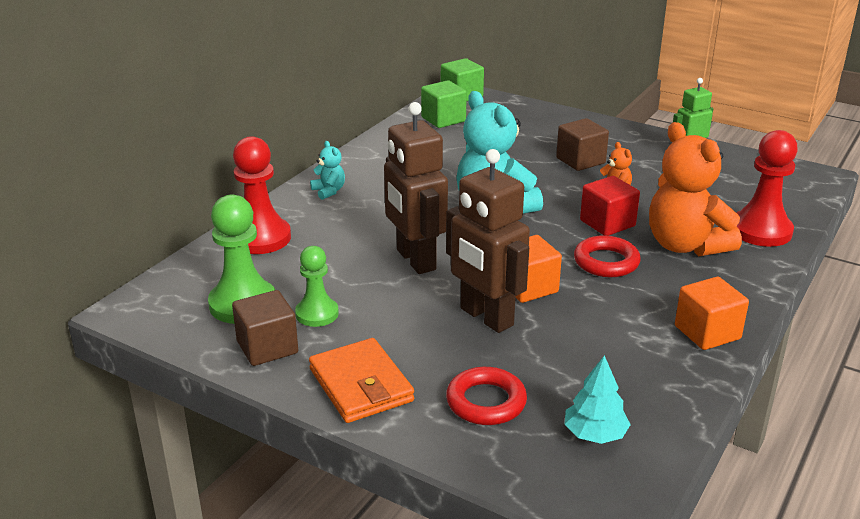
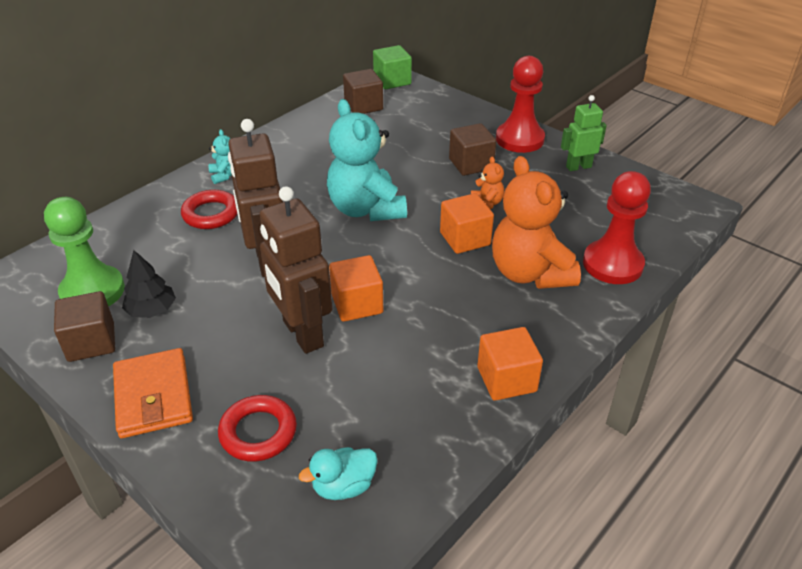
camera: 10 degrees right, 10 degrees up
red pawn [233,136,291,254] -> red pawn moved to [496,56,545,153]
green pawn [295,246,339,327] -> black tree [122,250,176,318]
green cube [421,80,467,128] -> brown cube [343,69,383,114]
turquoise tree [564,355,631,444] -> turquoise duck [299,447,378,500]
red ring [574,235,641,277] -> red ring moved to [181,190,237,229]
red cube [580,176,640,236] -> orange cube [440,193,494,254]

